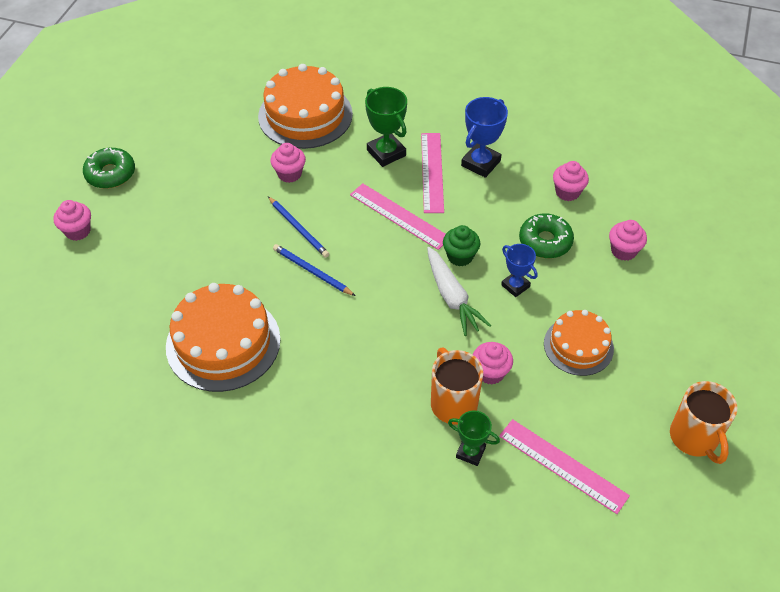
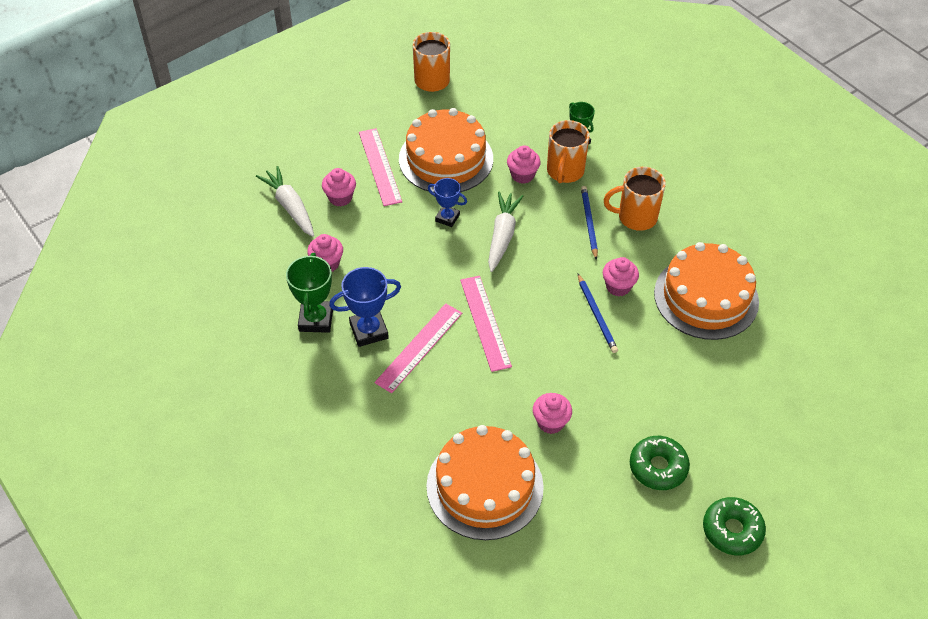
camera: 145 degrees left, 0 degrees up
pink cupcake [54,200,91,241] -> pink cupcake moved to [603,257,639,296]
blue pencil [268,196,329,258] -> blue pencil moved to [581,186,598,260]
green trophy [365,87,407,167] -> green trophy moved to [286,253,333,333]
green cupcake [443,225,480,266] -> none
pink ruler [499,419,630,514] -> pink ruler moved to [359,128,402,206]
blue trophy [501,244,538,297] -> blue trophy turned 60 degrees counterclockwise [428,178,467,227]
green donut [519,213,574,258] -> green donut moved to [630,436,690,490]
orange cake [544,310,614,376] -> orange cake [399,108,493,193], size x1.64
none -> white carrot [256,166,314,237]
none -> orange mug [603,167,666,231]

